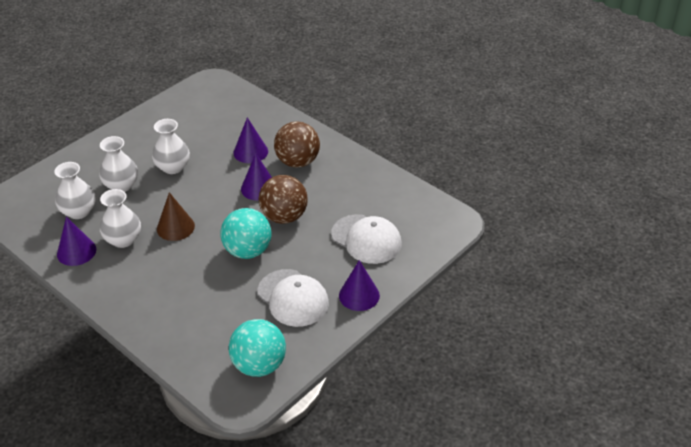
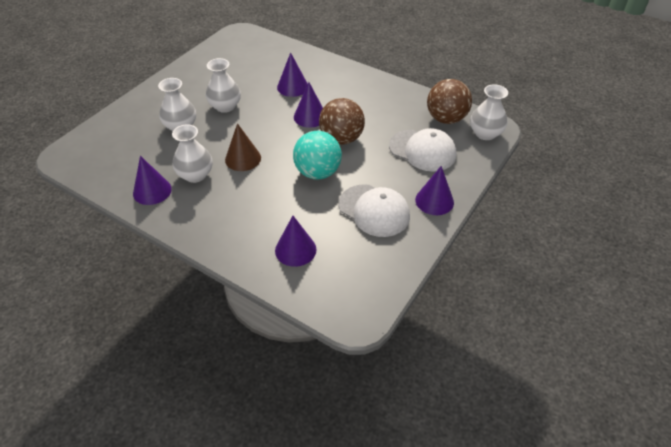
camera: 10 degrees left, 5 degrees up
white vase [54,162,96,219] -> white vase moved to [470,84,508,140]
turquoise ball [229,319,286,377] -> none
brown ball [274,122,320,168] -> brown ball moved to [427,79,472,124]
none -> purple cone [275,216,316,267]

